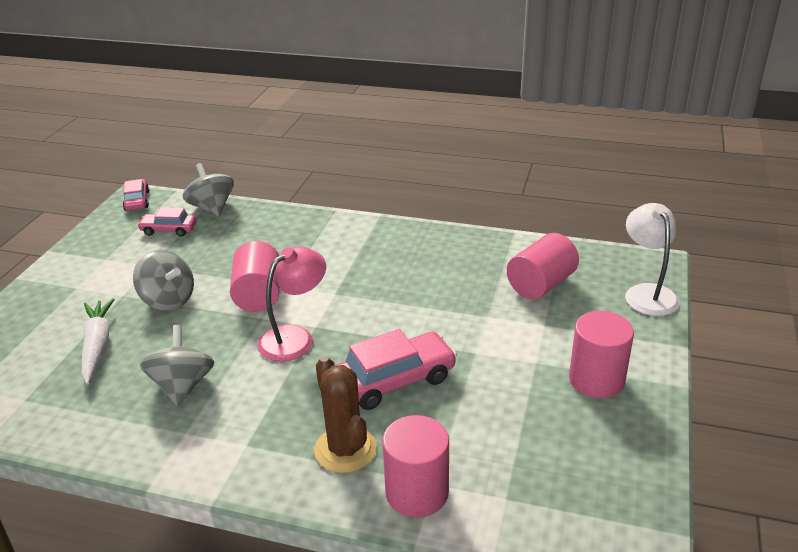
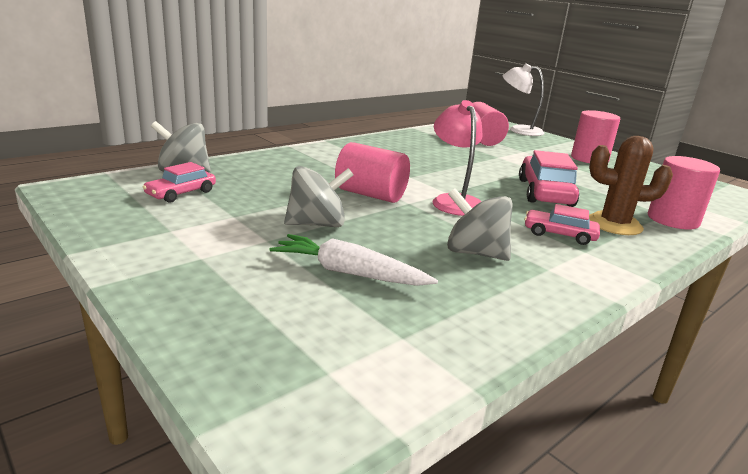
camera: 60 degrees left, 10 degrees down
pink car [123,179,149,211] -> pink car moved to [524,204,600,245]

